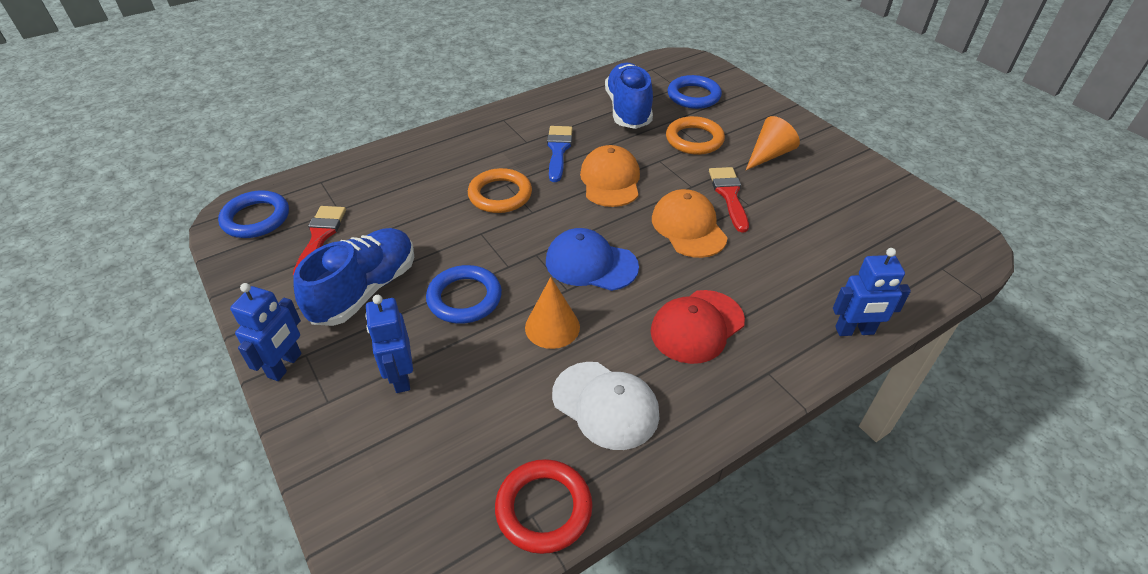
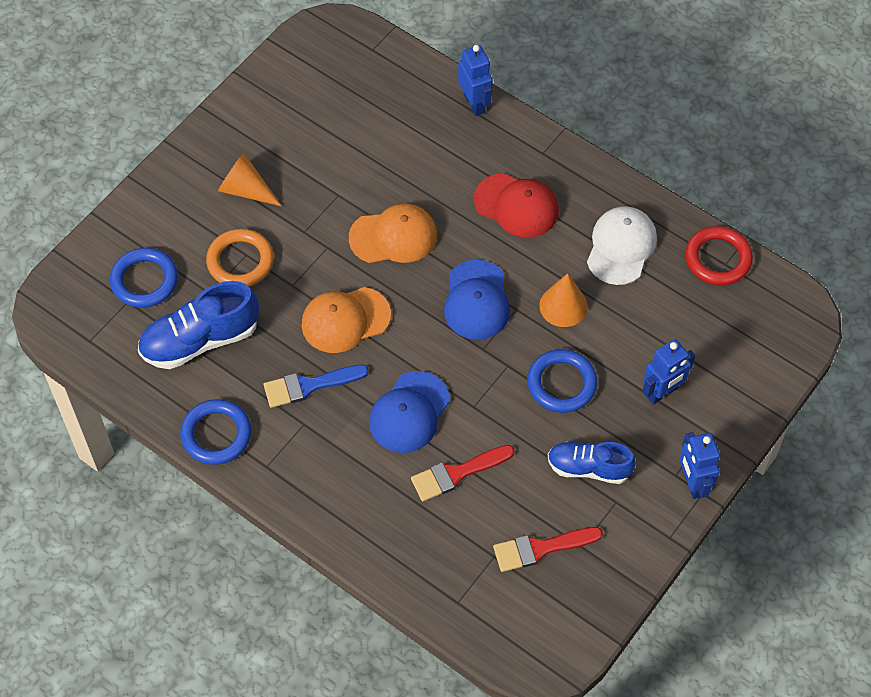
camera: 110 degrees left, 15 degrees up
blue ring [218,190,289,238] -> blue ring moved to [180,399,251,465]
blue robot [230,283,302,381] -> blue robot turned 105 degrees counterclockwise [679,432,720,499]
blue shoe [294,228,414,326] -> blue shoe [548,442,636,484], size x0.66
orange ring [468,168,532,213] -> blue cap [369,371,450,453]
orange cap [652,189,728,258] -> orange cap turned 150 degrees counterclockwise [349,203,437,263]
red brush [709,167,749,233] -> red brush moved to [411,445,515,501]

